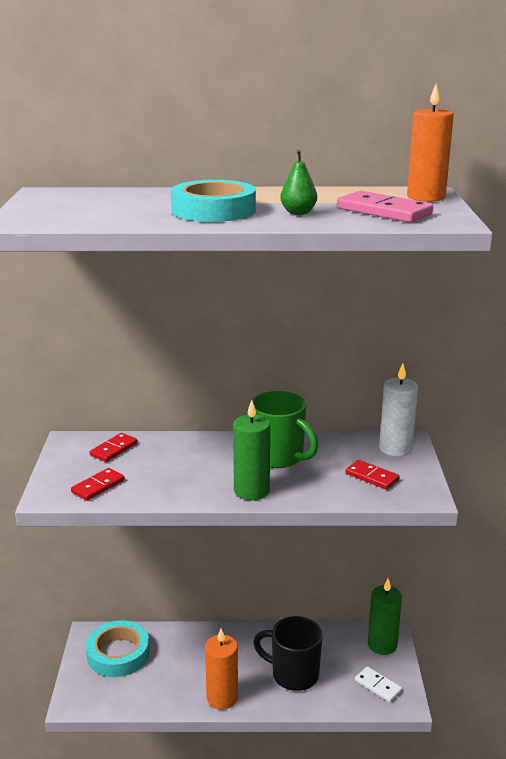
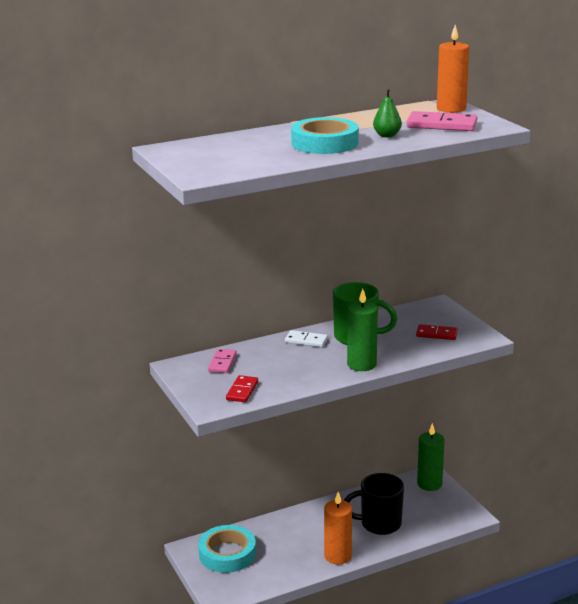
camera: 25 degrees left, 0 degrees up
red domino [90,433,138,462] -> pink domino [208,349,237,373]
white domino [355,666,402,703] -> white domino moved to [285,330,328,347]
white candle [379,363,418,457] -> none

